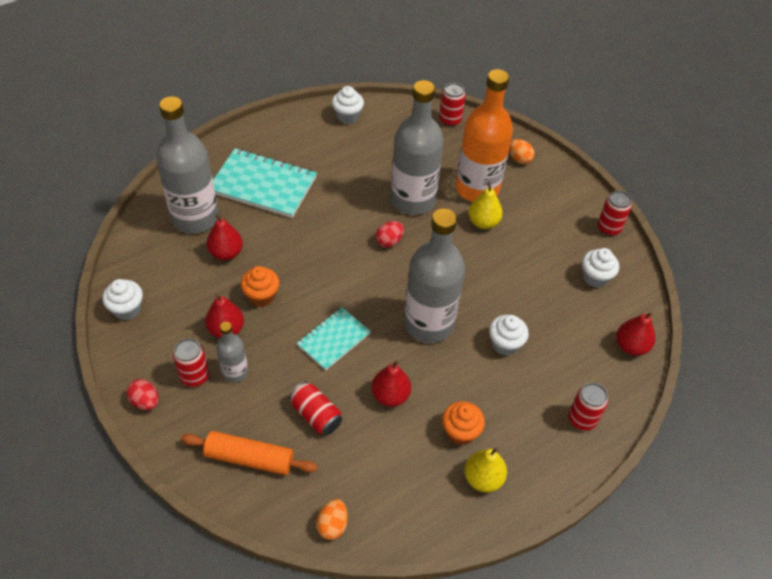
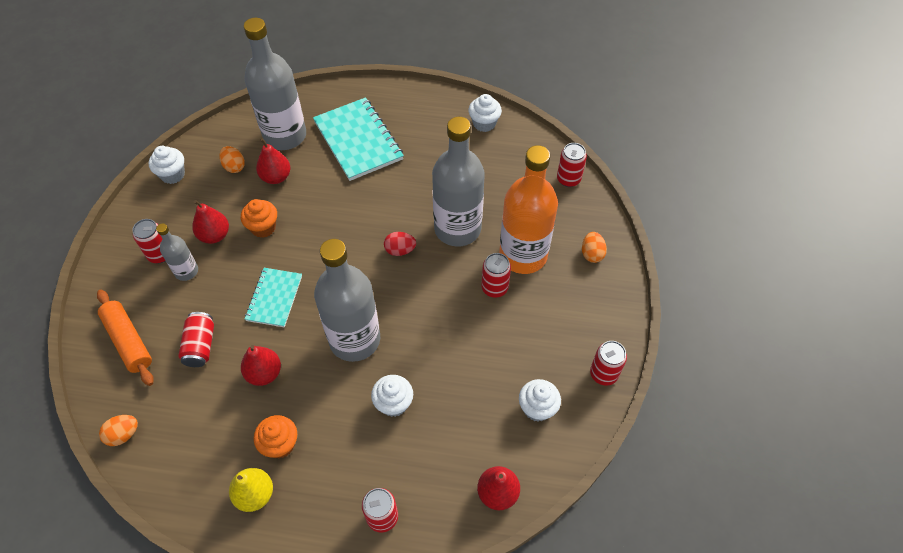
camera: 45 degrees right, 5 degrees up
red egg [126,379,159,410] -> none
turquoise notebook [297,307,371,370] -> turquoise notebook turned 75 degrees counterclockwise [245,268,302,327]
yellow pear [468,182,503,229] -> red can [481,253,511,298]
none -> orange egg [219,146,245,173]

